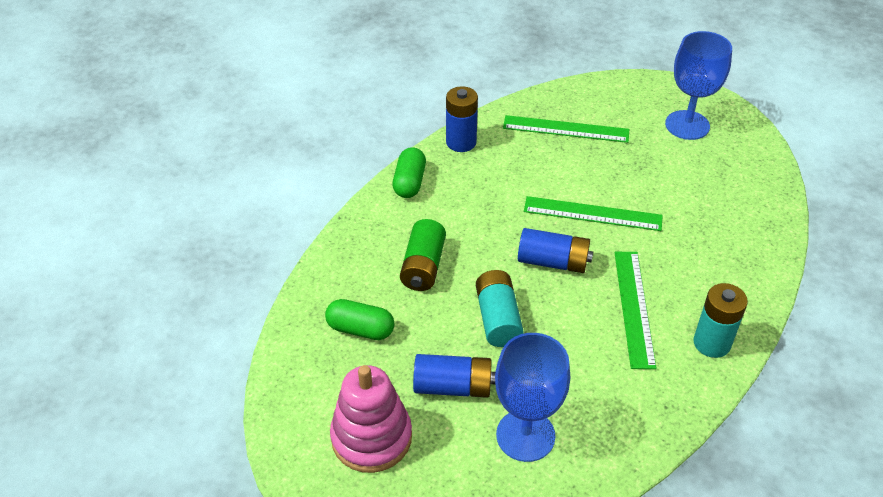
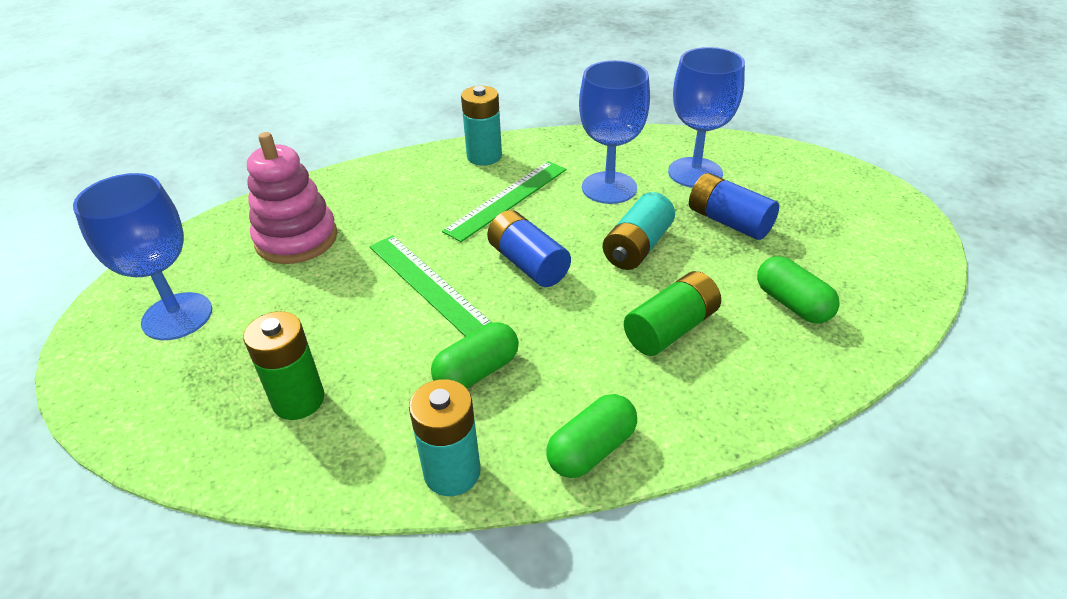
camera: 140 degrees left, 5 degrees down
pink stacking toy [330,365,412,473] -> pink stacking toy moved to [247,132,337,264]
blue battery [446,86,478,152] -> turquoise battery [409,379,481,496]
green ruler [503,115,629,143] -> green battery [243,311,324,420]
none -> green capsule [431,322,519,388]
none -> blue goblet [579,60,650,204]

